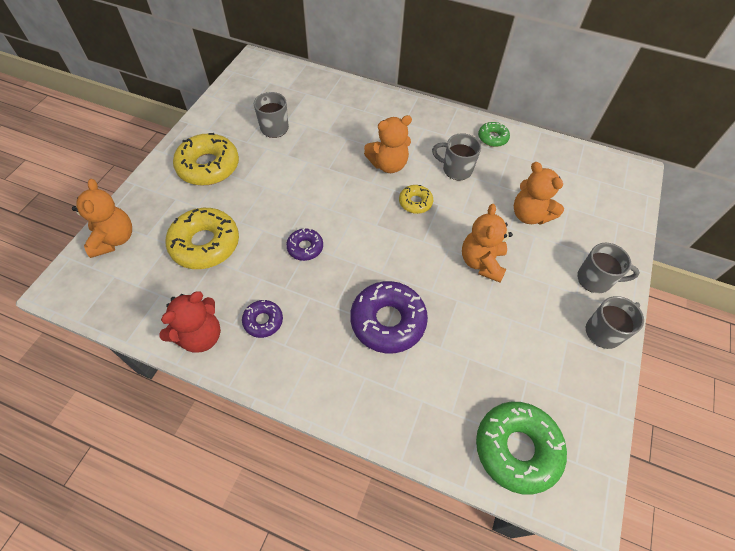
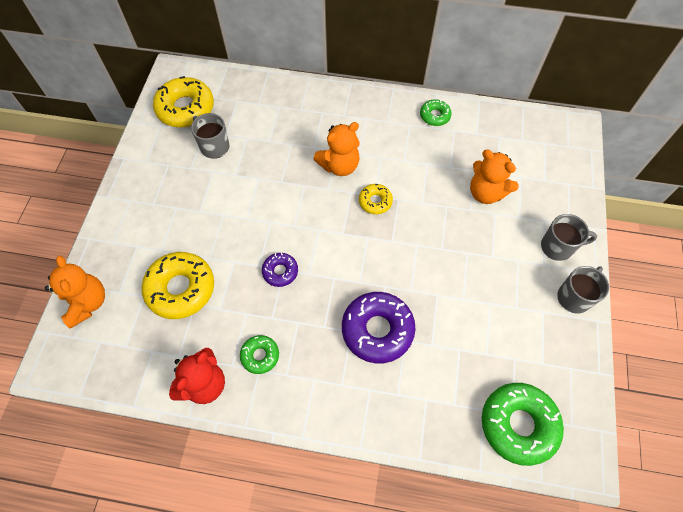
camera: 10 degrees left, 5 degrees up
yellow donut [173,133,239,186] -> yellow donut moved to [153,76,214,128]
purple donut [242,300,283,338] -> green donut [240,335,279,374]
grey mug [432,133,481,180] -> none
orange teddy bear [462,204,513,283] -> none

